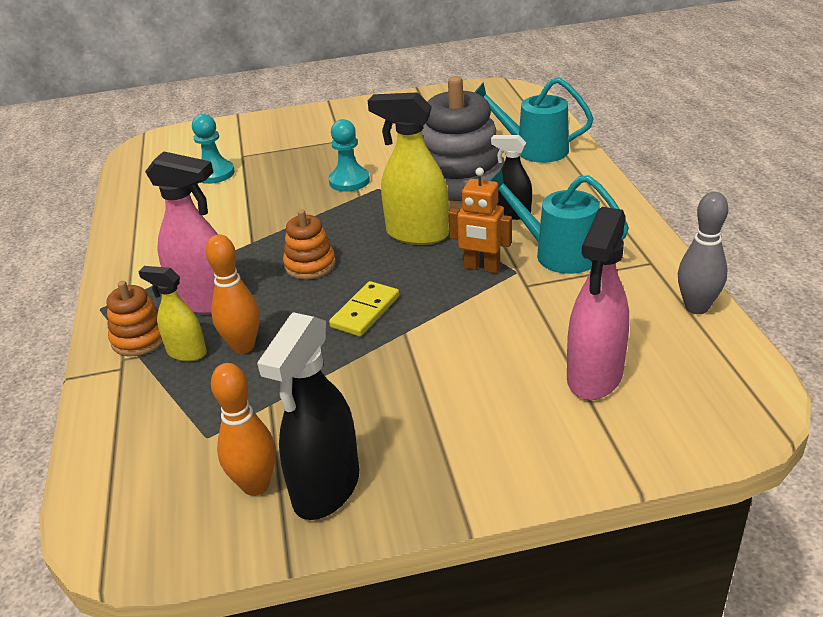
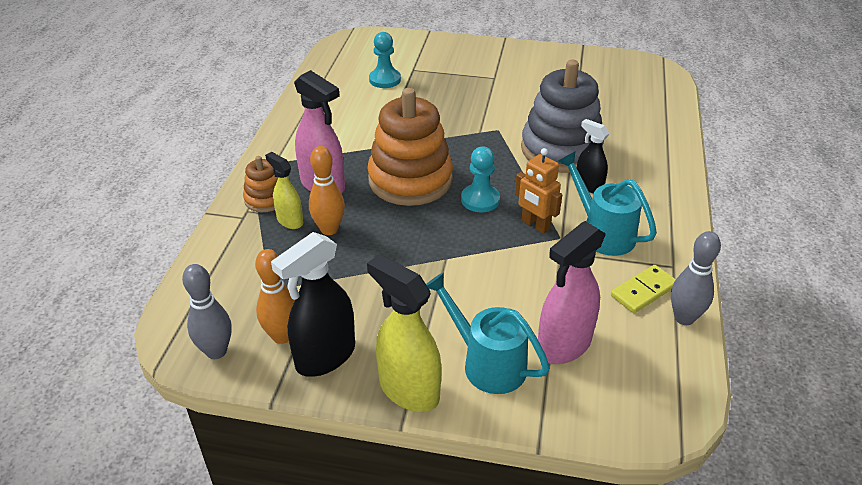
camera: 20 degrees right, 5 degrees up
orange stacking toy [283,209,336,280] -> orange stacking toy [368,88,453,206], size x2.05
turquoise pawn [329,119,370,192] -> turquoise pawn moved to [461,147,500,212]
yellow domino [329,281,399,336] -> yellow domino moved to [611,265,676,313]
yellow spray bottle [368,92,449,245] -> yellow spray bottle moved to [367,254,442,412]
turquoise watering can [474,77,594,163] -> turquoise watering can moved to [426,272,550,394]
none -> grey bowling pin [182,264,232,359]

